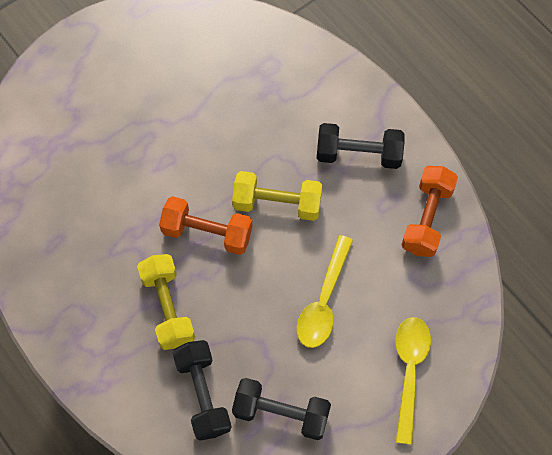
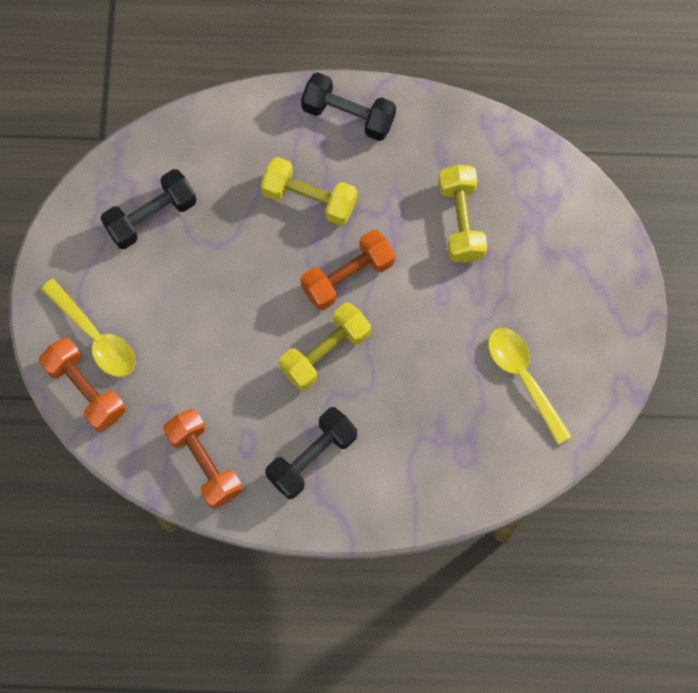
camera: 130 degrees right, 5 degrees up
black dumbbell [172,340,232,441] -> black dumbbell moved to [301,72,396,141]
yellow spoon [297,235,353,348] -> yellow spoon moved to [488,328,572,444]
none -> orange dumbbell [39,337,126,432]
none -> yellow dumbbell [438,164,487,263]

